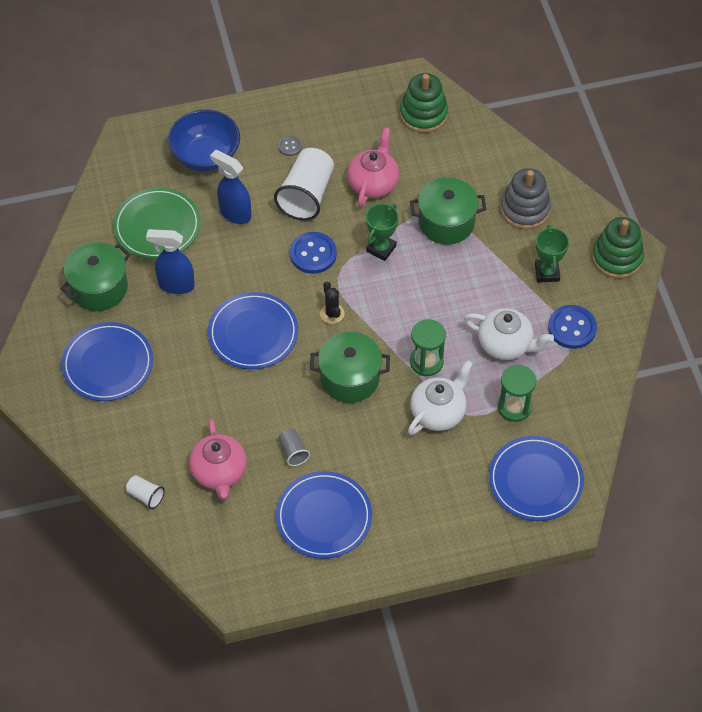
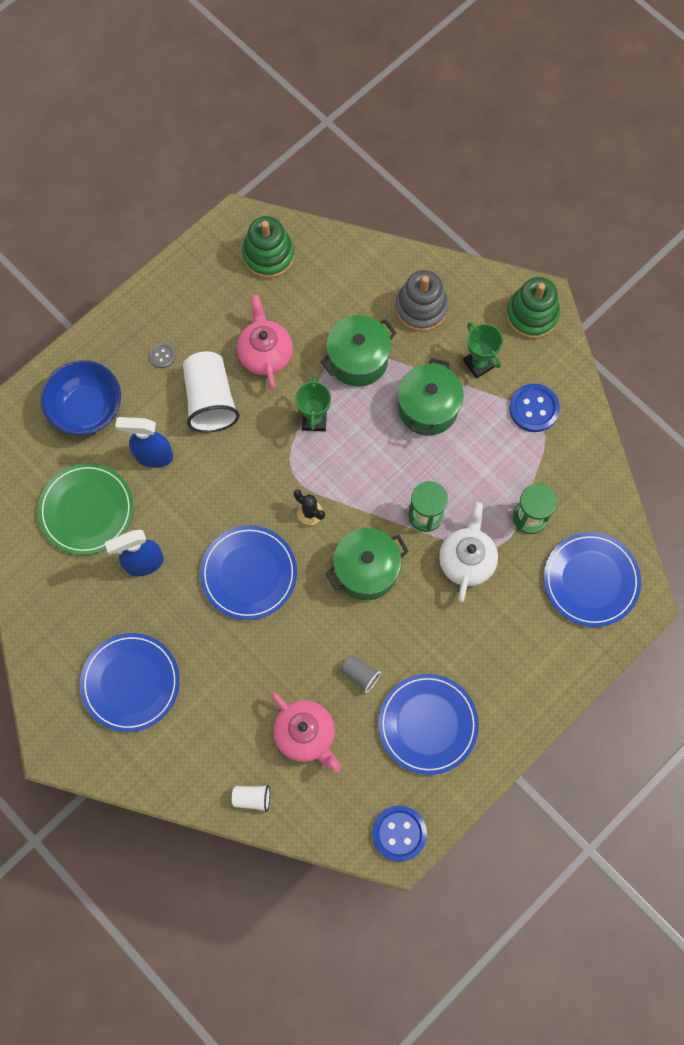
camera: 30 degrees left, 15 degrees up
green pot [60,242,130,311] -> green pot moved to [398,358,464,436]
blue button [290,232,337,274] -> blue button moved to [372,805,427,862]
white teapot [464,308,554,360] -> none

